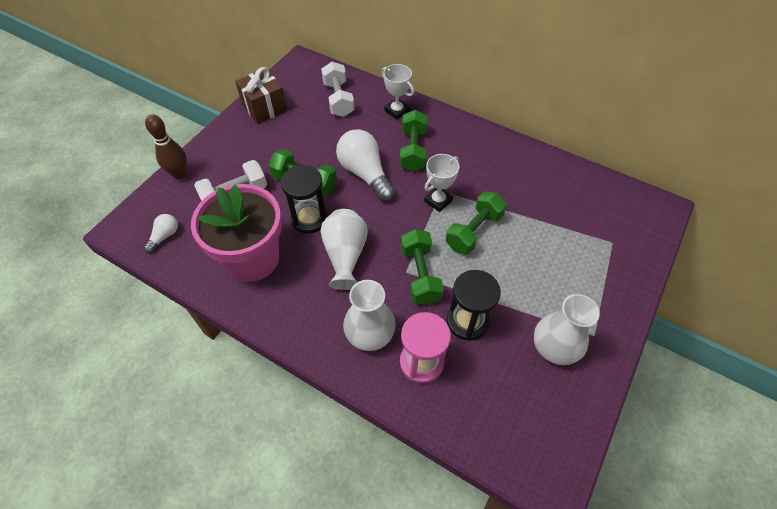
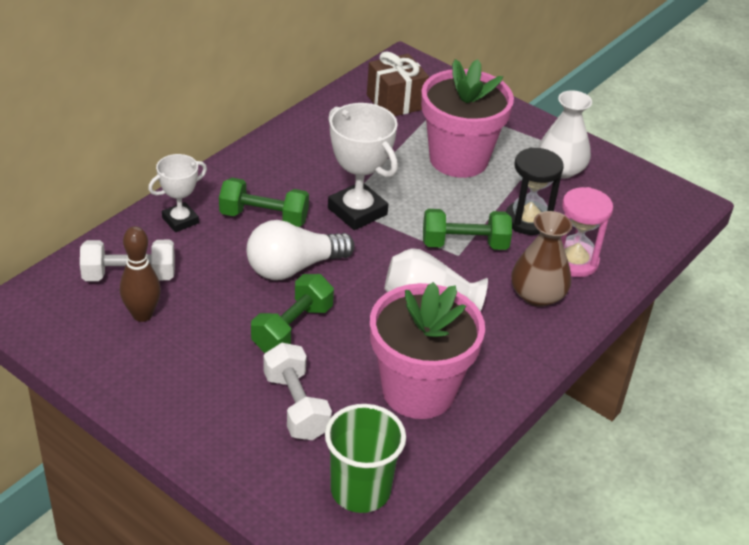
camera: 85 degrees left, 15 degrees down
white light bulb [144,214,178,253] -> green cup [325,404,406,513]
brown bowling pin [145,114,187,179] -> brown bowling pin moved to [120,226,161,322]
brown gift [235,67,287,124] -> brown gift moved to [367,51,429,116]
black hourglass [281,165,328,234] -> none
white vase [343,280,396,351] -> brown vase [511,211,572,307]
white trophy [424,154,459,212] -> white trophy [328,103,398,230], size x1.64
green dumbbell [446,191,507,255] -> none
none -> pink flower pot [421,59,514,178]

